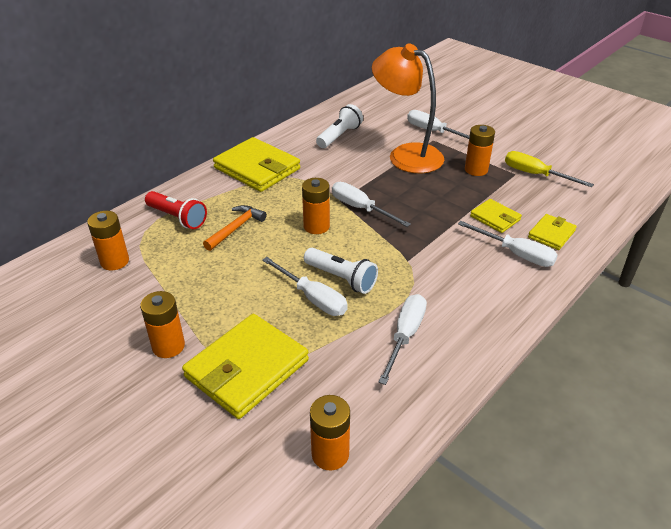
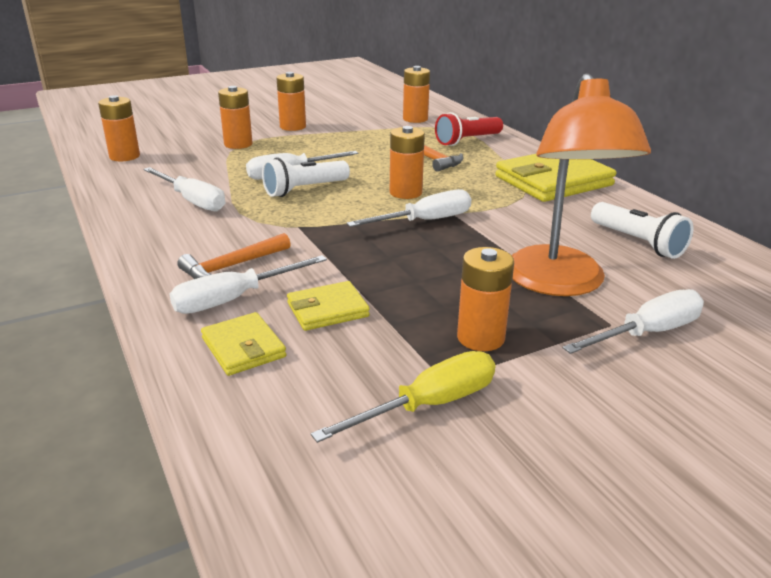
camera: 110 degrees right, 10 degrees down
yellow wallet [182,314,309,419] -> orange battery [218,86,253,149]
orange lamp [372,43,444,173] -> orange lamp turned 120 degrees clockwise [512,73,651,296]
none -> orange hammer [177,233,291,279]

